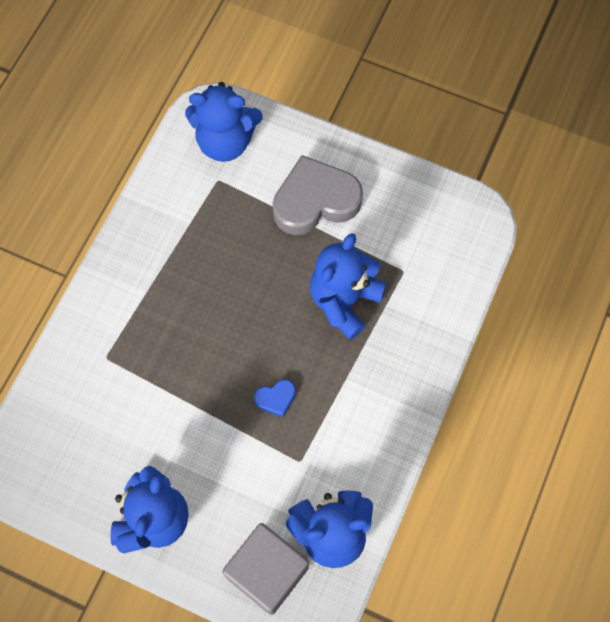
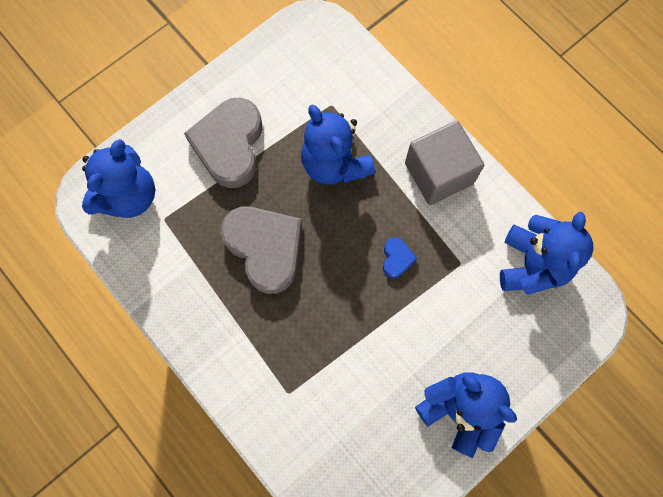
camera: 65 degrees left, 5 degrees up
grey cube [222,523,309,615] -> grey cube moved to [405,121,484,205]
none -> grey heart [221,206,302,294]

